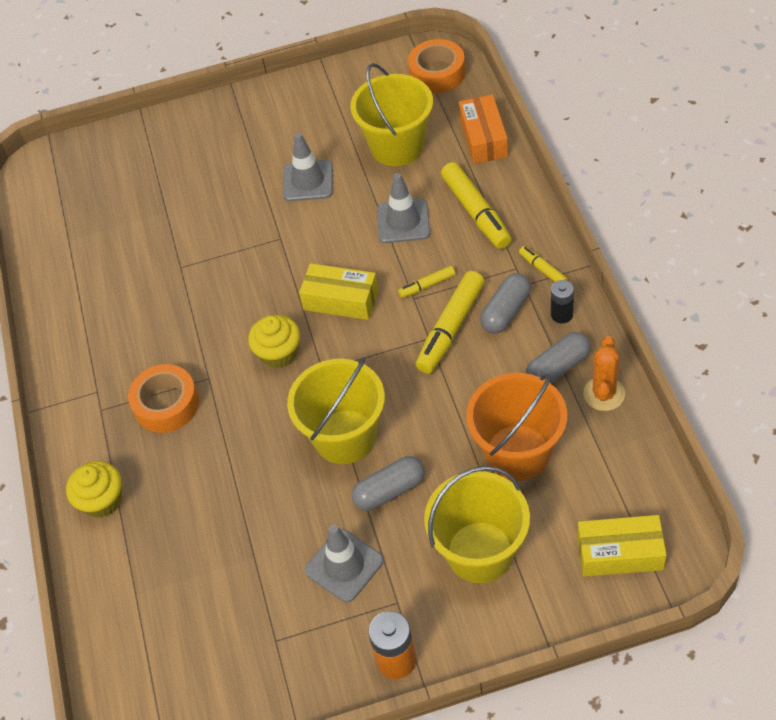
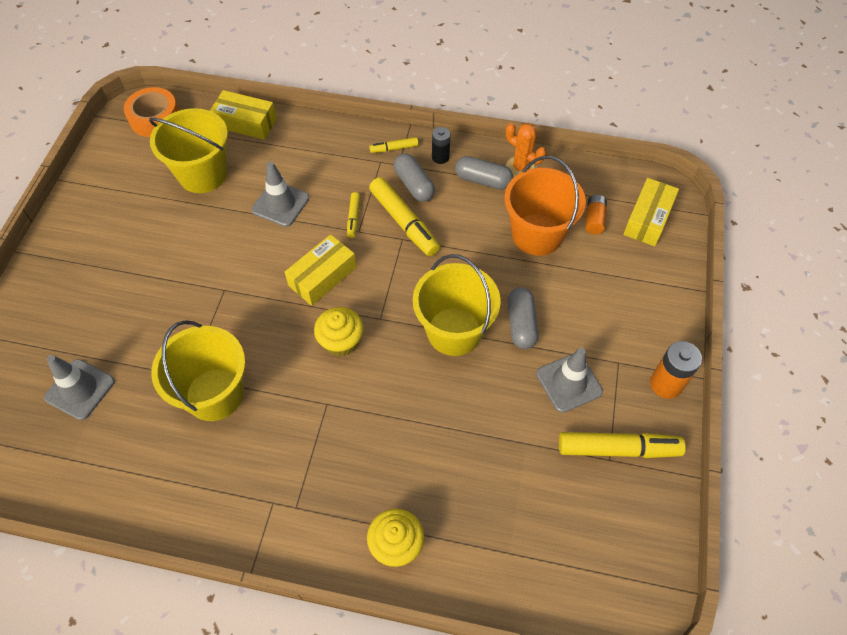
camera: 70 degrees left, 5 degrees up
orange tape [128,364,199,433] -> none
grey traffic cone [283,132,333,201] -> grey traffic cone moved to [44,355,115,420]
yellow bucket [424,466,530,583] -> yellow bucket moved to [151,320,246,421]
yellow marker [441,162,512,249] -> yellow marker moved to [559,432,686,458]
orange box [459,95,508,164] -> yellow box [210,90,277,140]
grey capsule [526,332,590,384] -> grey capsule turned 60 degrees counterclockwise [455,156,513,190]
none -> orange battery [586,195,607,234]

